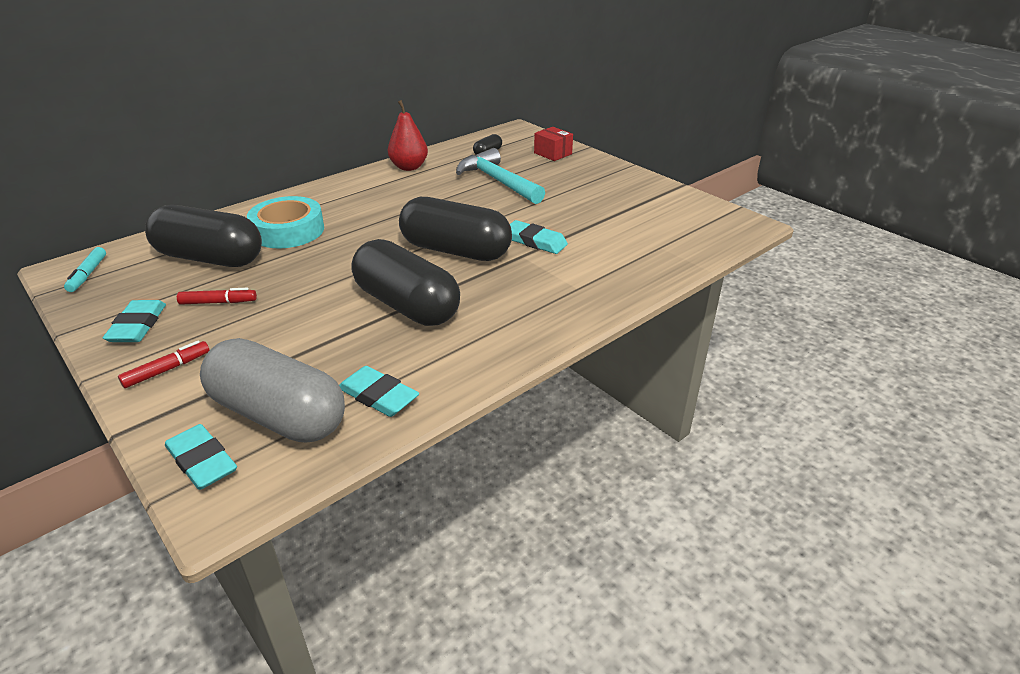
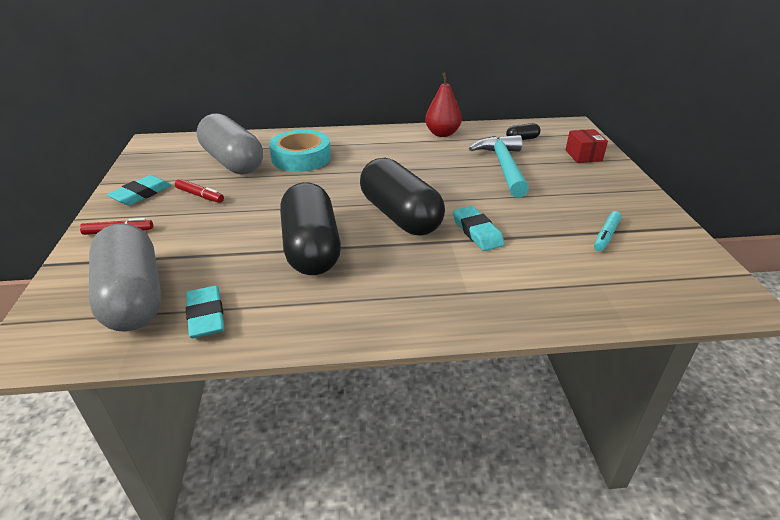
camera: 35 degrees right, 0 degrees up
turquoise marker [64,247,106,292] -> turquoise marker moved to [594,211,621,251]
black capsule [145,205,262,267] -> grey capsule [197,113,263,174]
turquoise eraser [165,424,237,490] -> none

